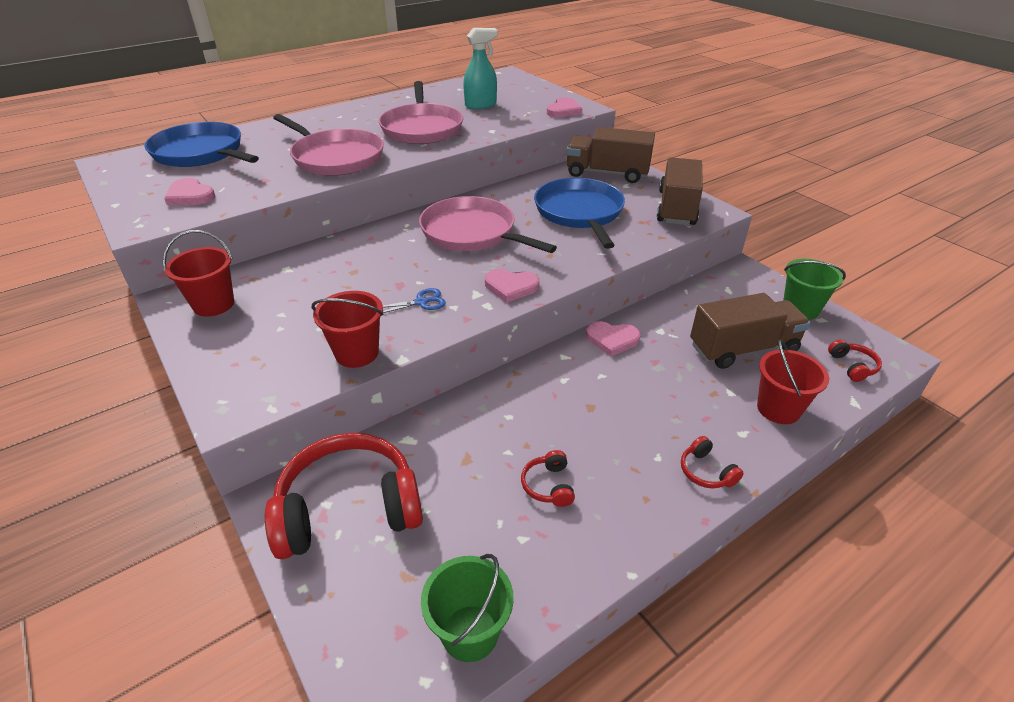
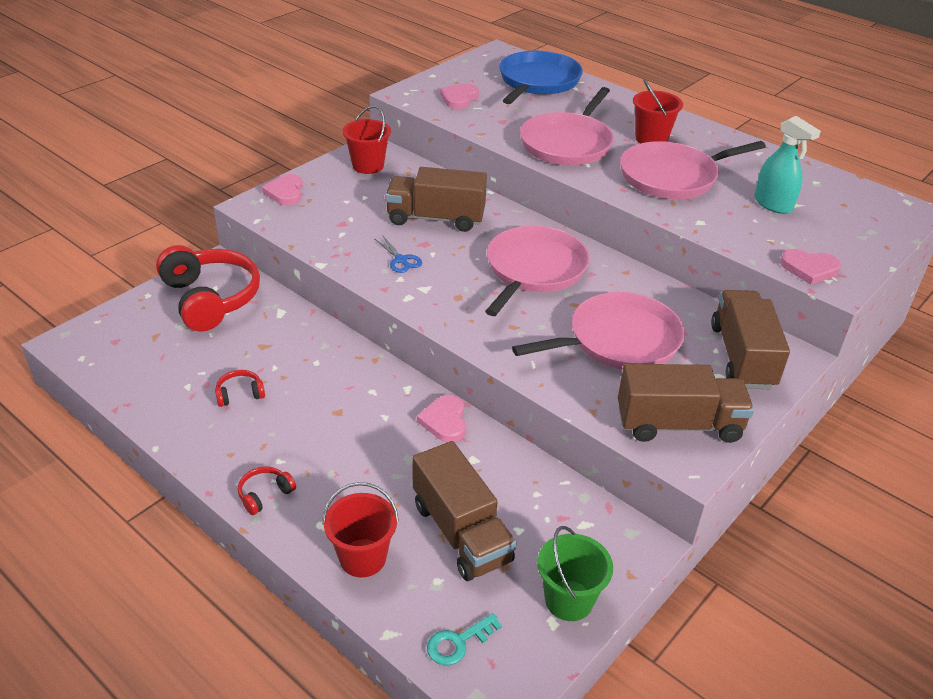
camera: 75 degrees right, 0 degrees up
red bucket [312,291,383,368] -> red bucket moved to [633,79,683,144]
green bucket [421,554,514,662] -> none
pink heart [485,269,539,303] -> pink heart moved to [262,174,303,205]
blue pan [534,178,625,249] -> pink pan [512,292,685,369]
red headphones [828,340,882,382] -> turquoise key [427,613,502,666]
none -> brown truck [385,167,487,232]

